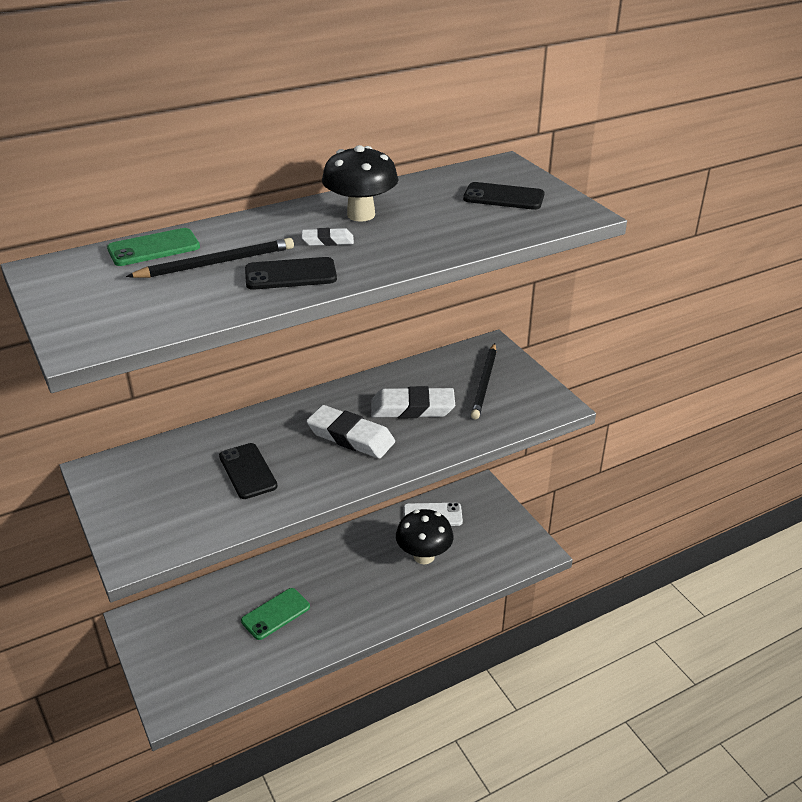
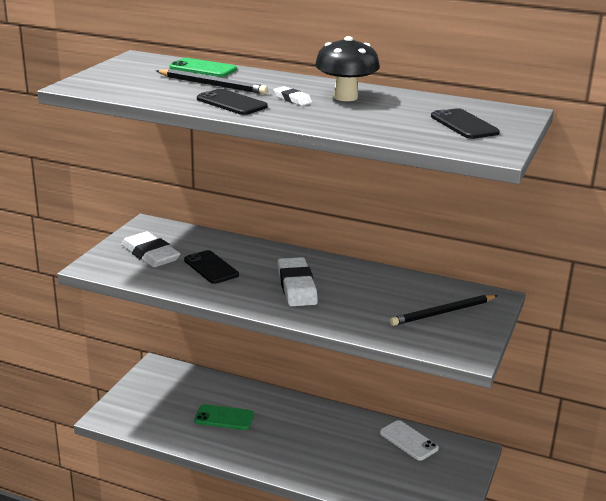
camera: 50 degrees right, 10 degrees down
black phone [219,443,278,499] -> black phone turned 60 degrees counterclockwise [184,250,239,284]
white eraser [371,386,455,418] -> white eraser moved to [121,232,181,267]
black mushroom [396,509,454,564] -> none

